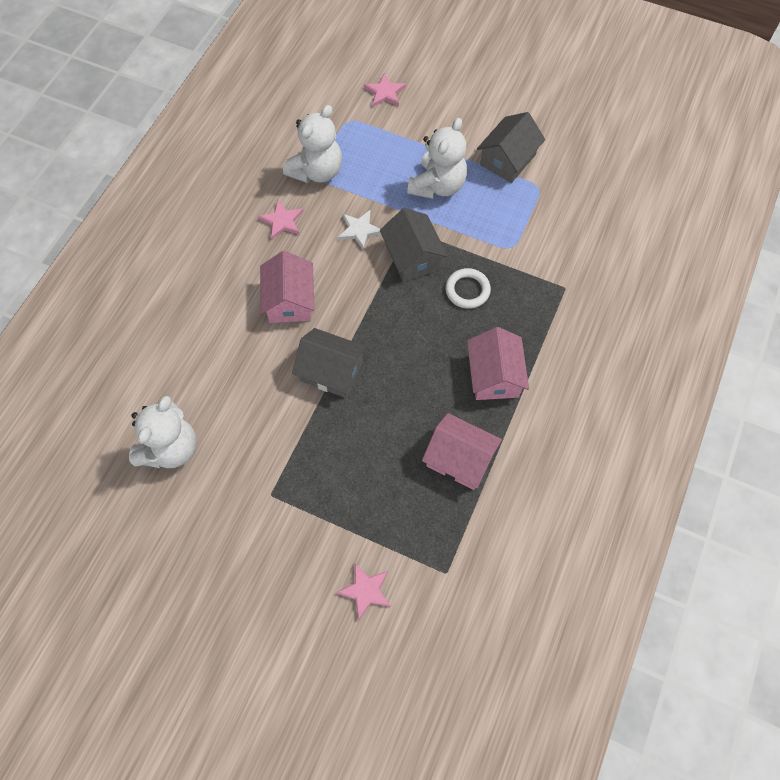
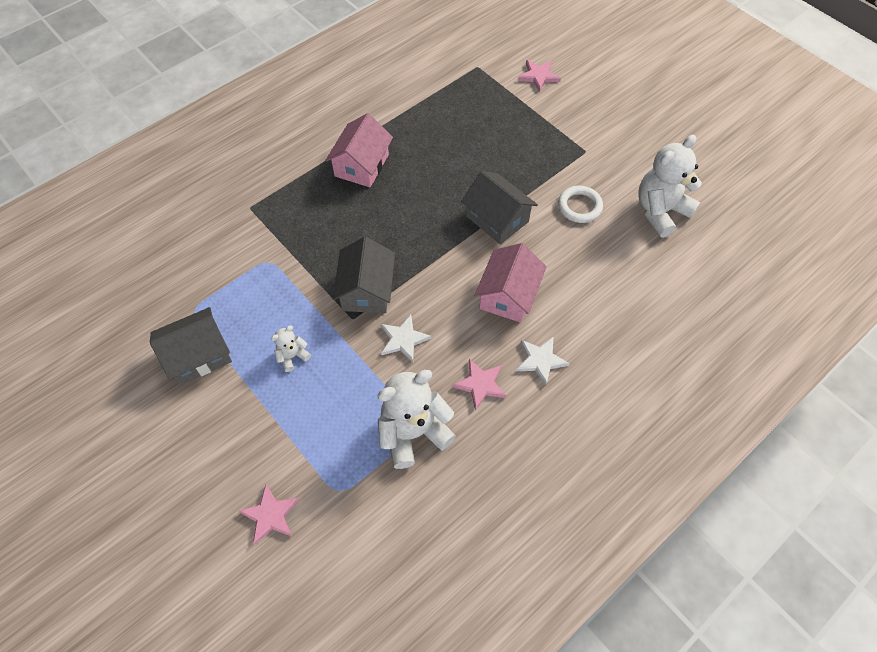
camera: 155 degrees left, 5 degrees down
white teddy bear [407,118,467,199] -> white teddy bear [271,326,311,372], size x0.47
pink house [422,413,502,490] -> none
white ring [445,268,491,309] -> white ring moved to [558,186,603,223]
none -> white star [516,337,570,386]

